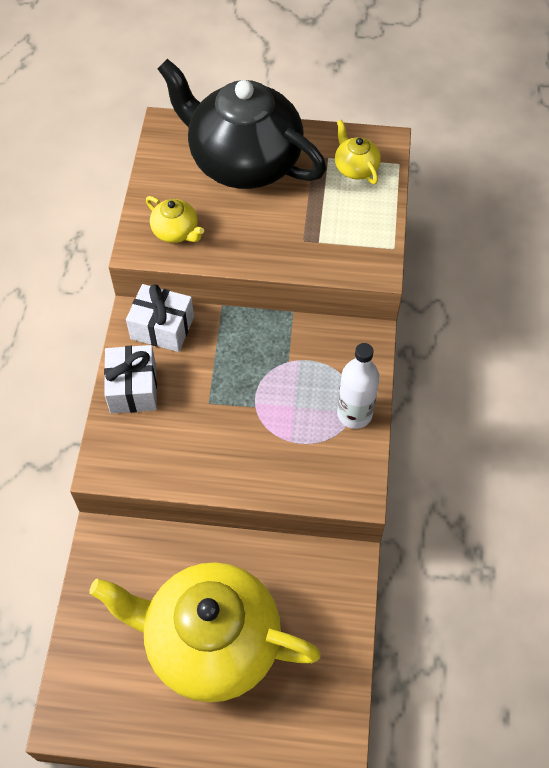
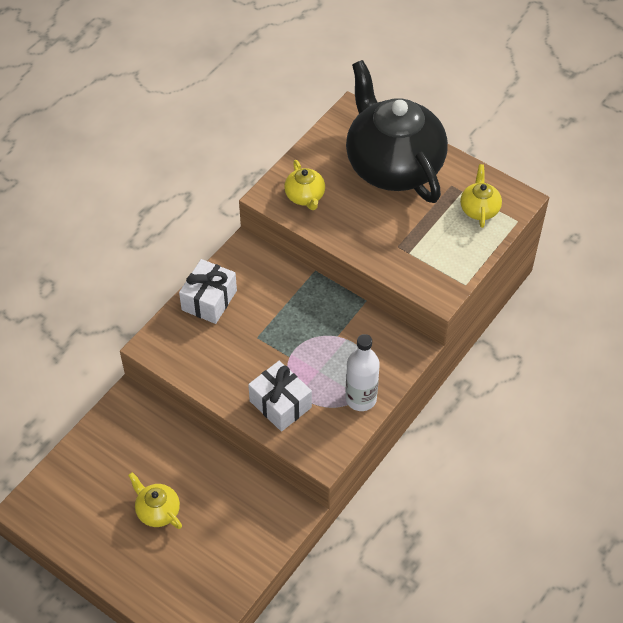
camera: 30 degrees right, 5 degrees down
yellow teapot [89,562,321,702] -> yellow teapot [128,472,182,529], size x0.40
white gift [126,284,194,352] -> white gift moved to [248,361,312,432]

